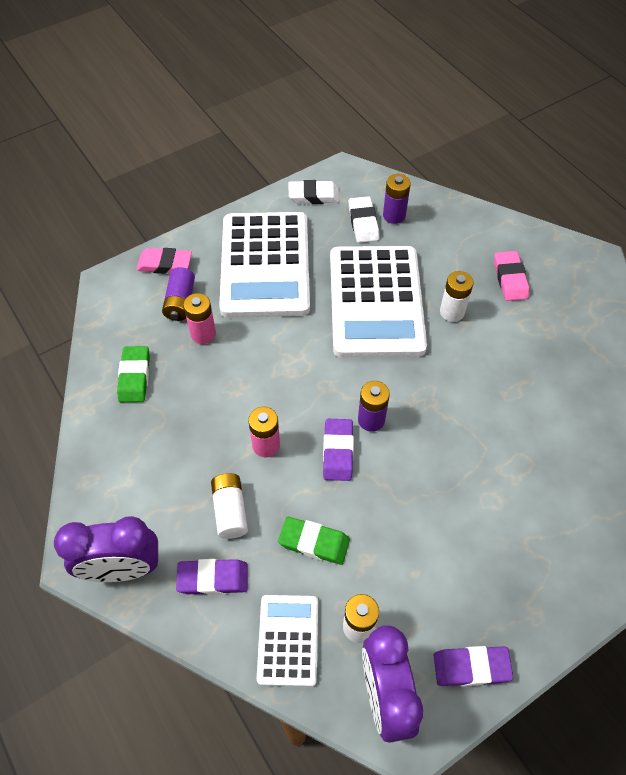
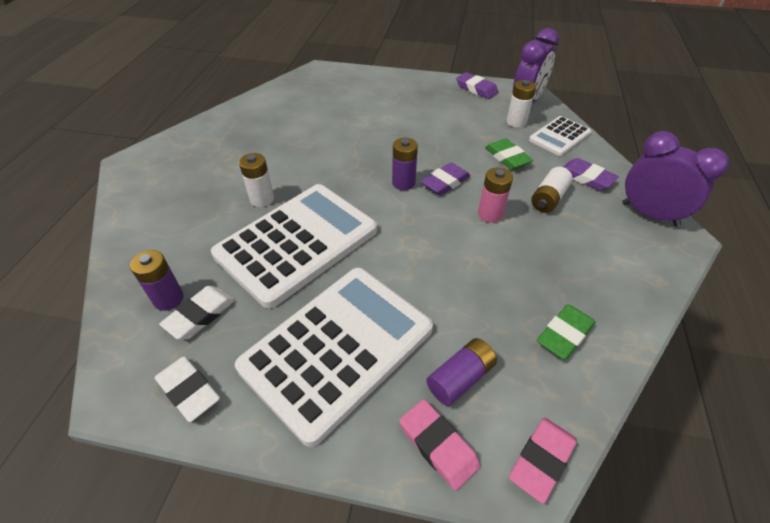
camera: 135 degrees left, 10 degrees down
pink battery [183,293,216,344] -> none
pink eraser [494,251,529,301] -> pink eraser moved to [509,417,577,504]

